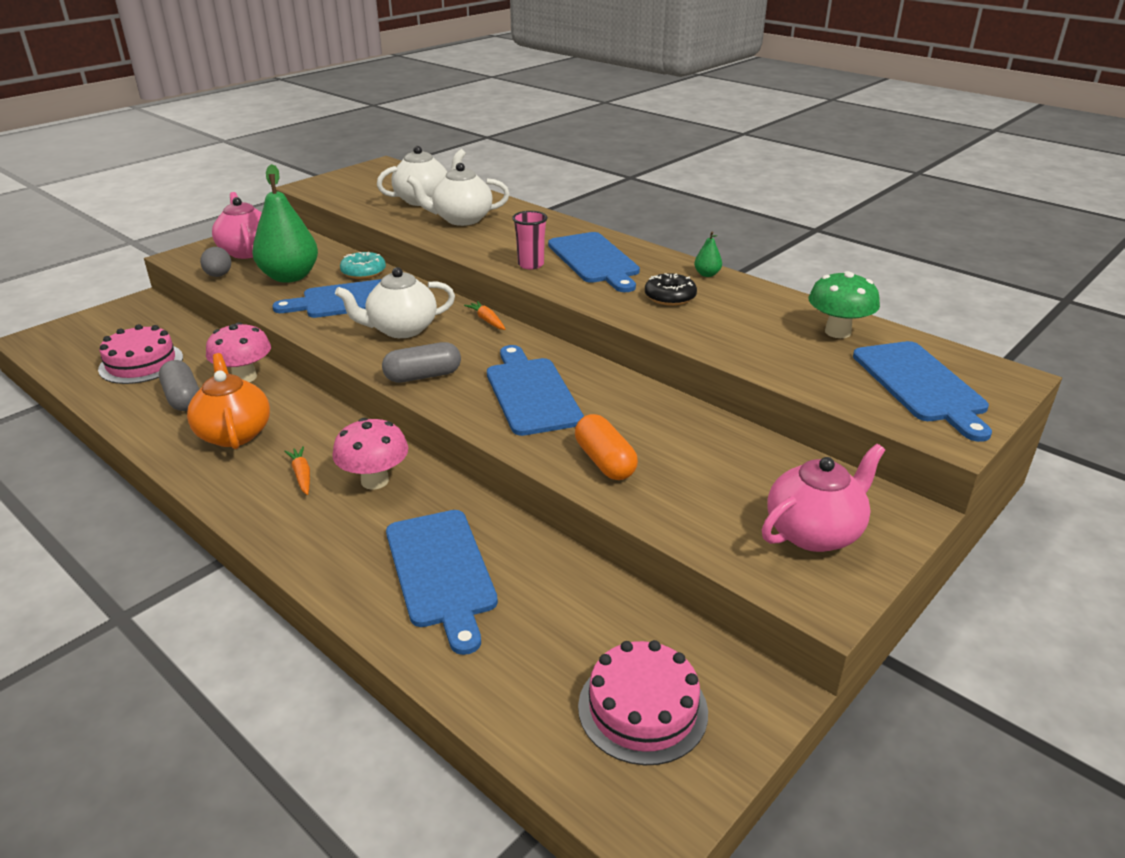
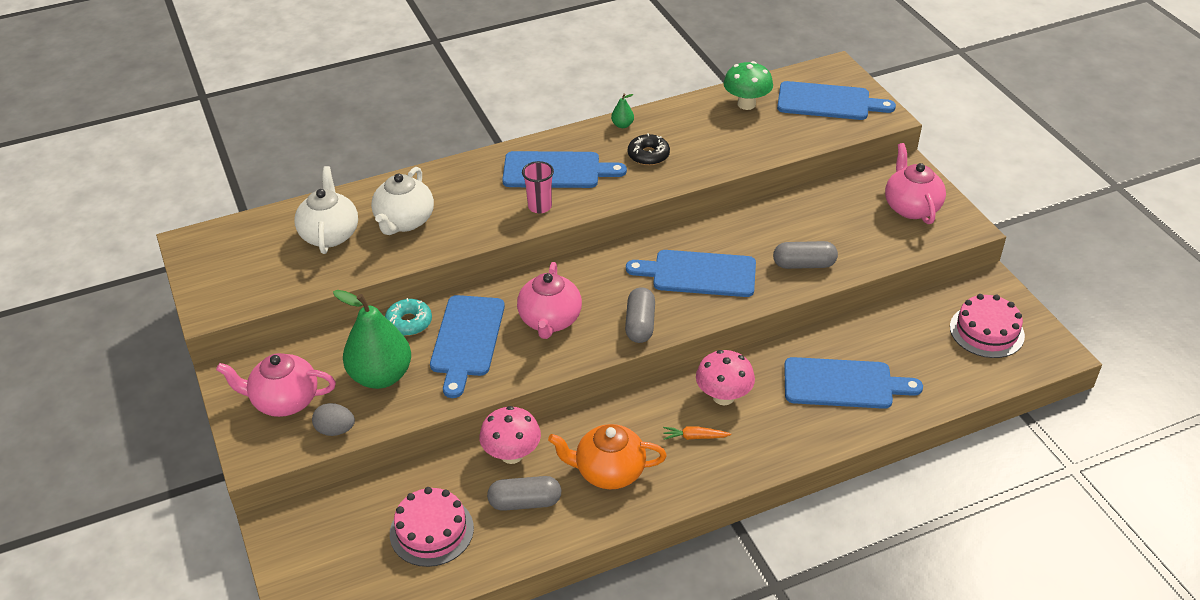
camera: 65 degrees left, 10 degrees up
white teapot [335,267,455,338] -> pink teapot [517,262,582,339]
orange carrot [464,301,505,330] -> none
orange capsule [575,414,638,480] -> grey capsule [773,241,838,269]

